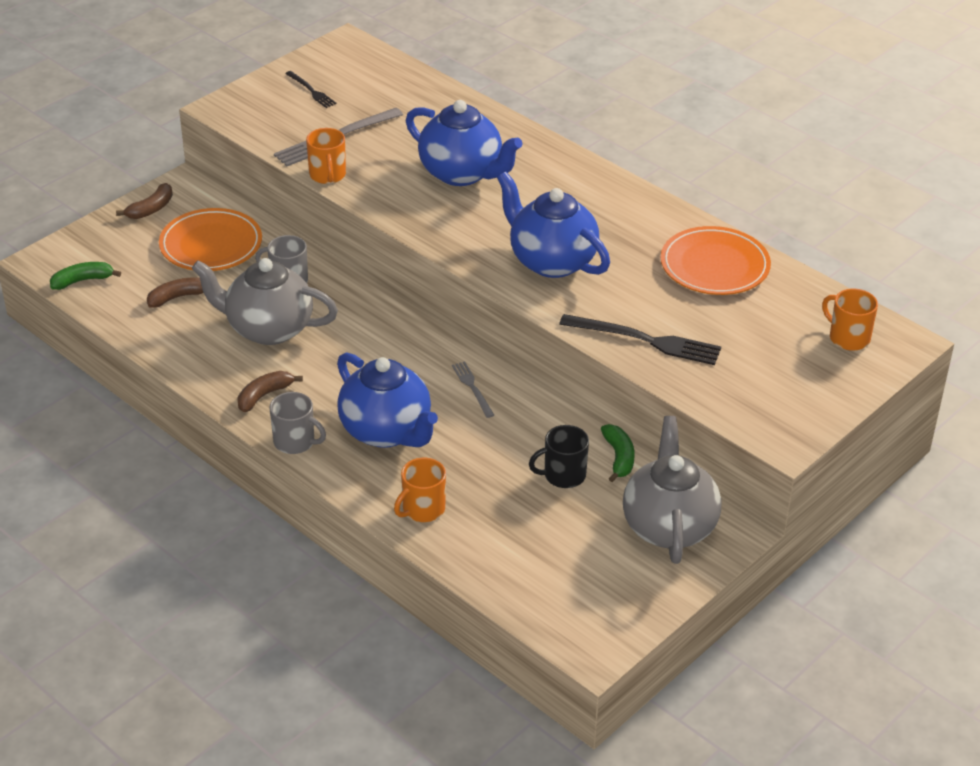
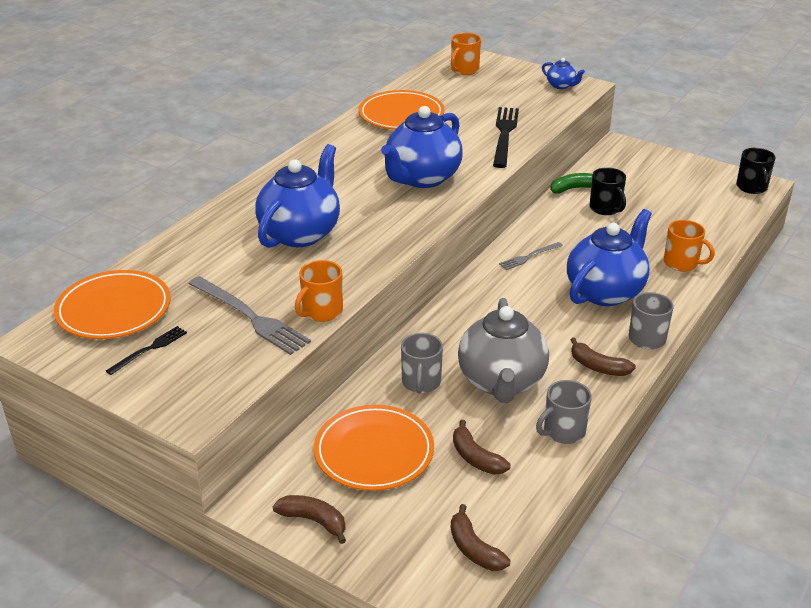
camera: 100 degrees left, 5 degrees down
green banana [50,262,121,290] -> brown banana [451,504,510,571]
orange mug [306,128,346,184] -> orange mug turned 150 degrees clockwise [295,260,343,322]
grey teapot [623,416,721,564] -> none
none -> orange plate [54,270,171,339]
none -> grey mug [536,380,592,444]
none -> blue teapot [542,58,585,89]
none -> black mug [736,148,775,194]

